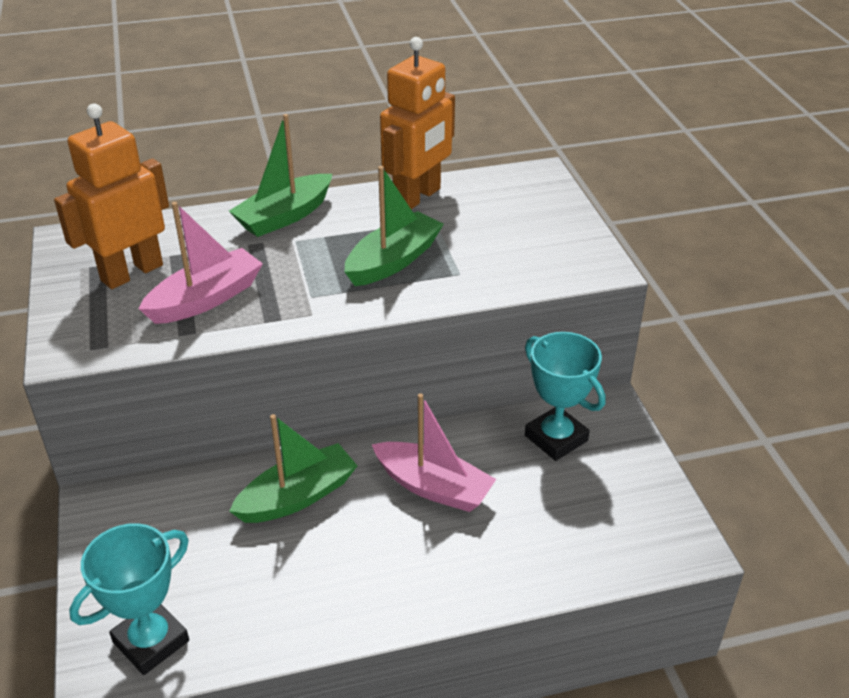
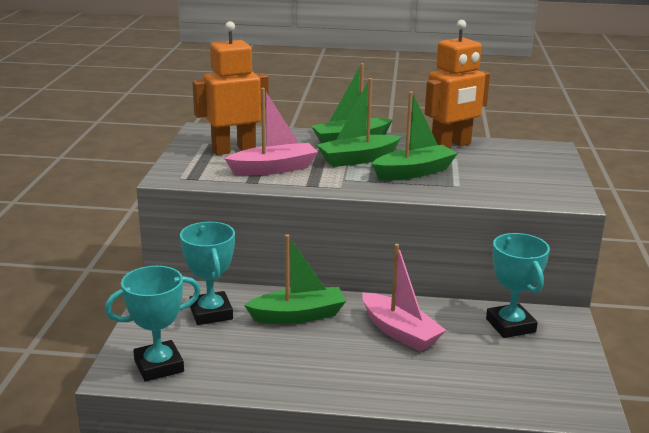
camera: 20 degrees right, 15 degrees down
none -> turquoise trophy [180,222,235,325]
none -> green boat [317,78,401,167]

